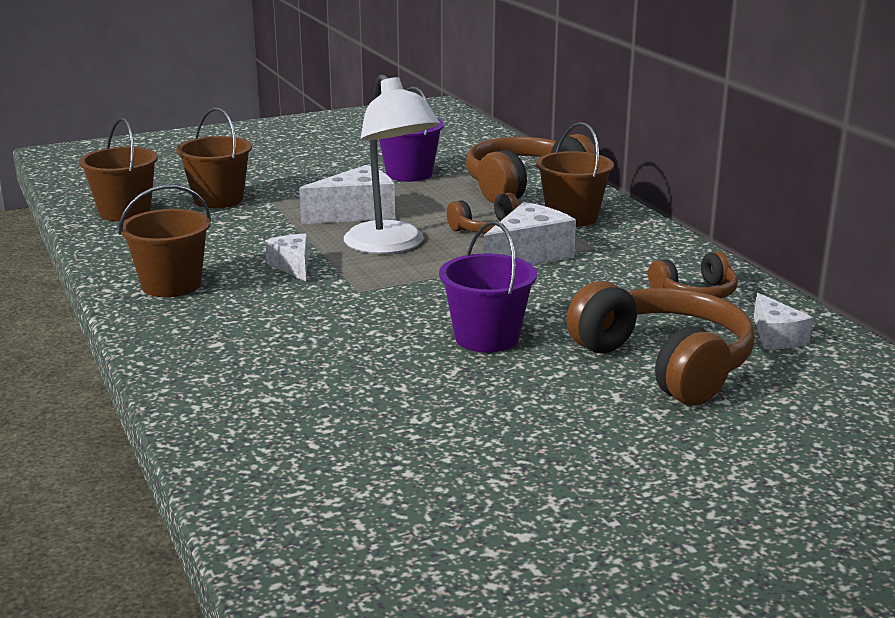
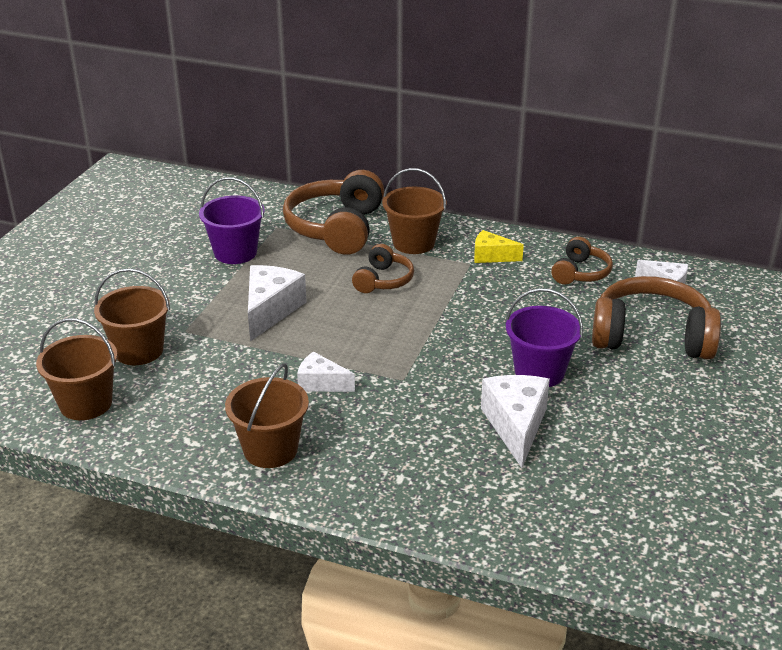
camera: 45 degrees left, 10 degrees up
white lamp [344,74,440,254] -> none
white cheese [484,202,576,265] -> white cheese moved to [481,375,550,468]
none -> yellow cheese [474,230,524,263]

